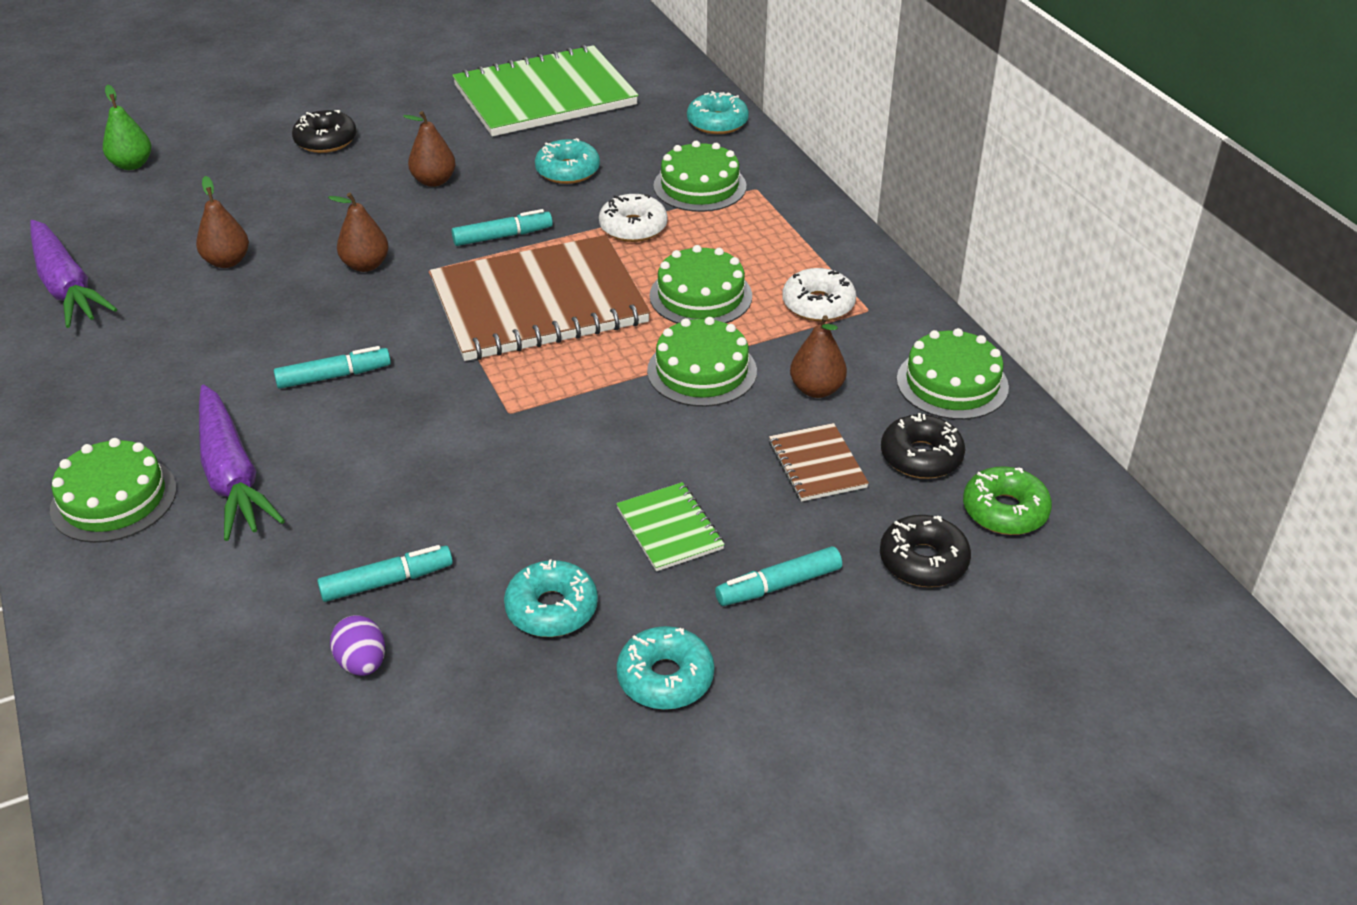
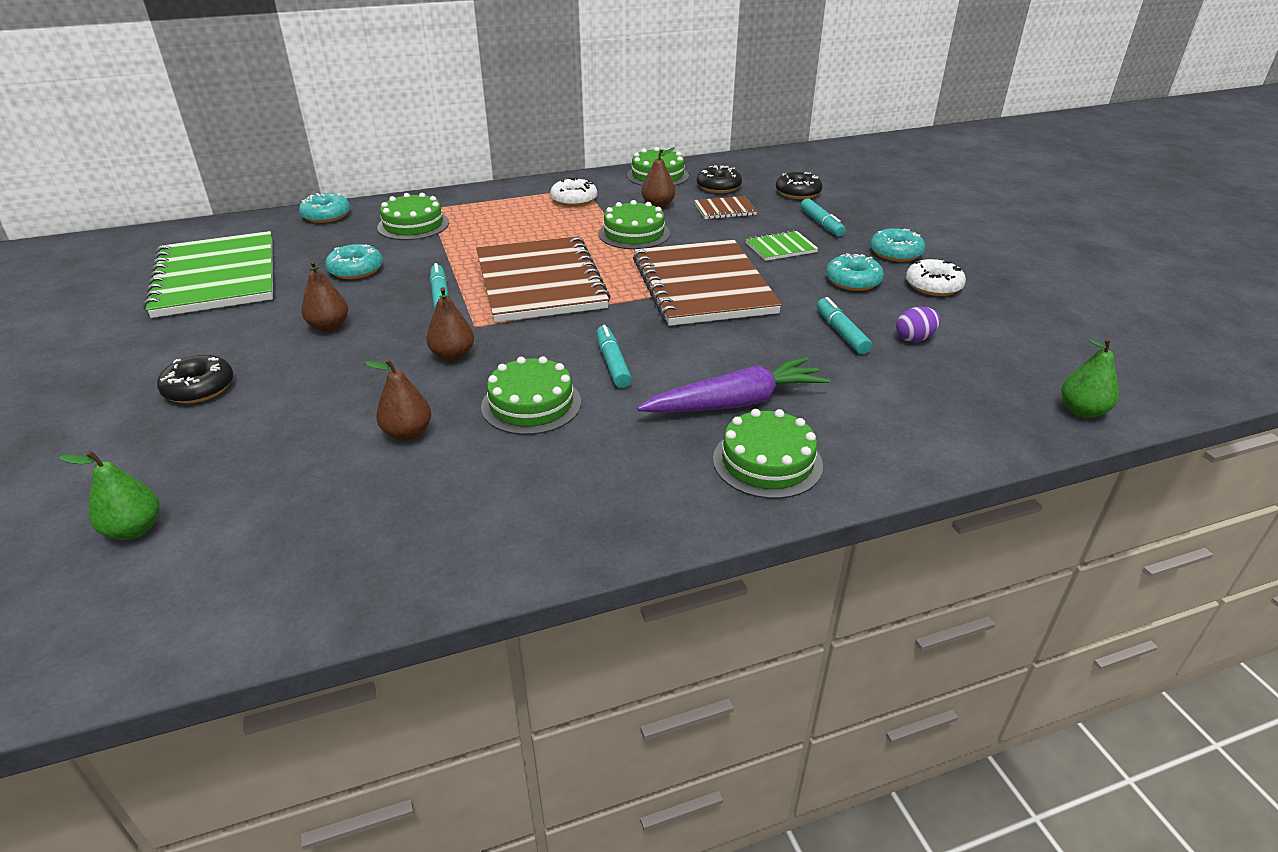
camera: 85 degrees left, 5 degrees down
purple carrot [30,220,117,328] -> none
white donut [599,194,668,242] -> white donut moved to [906,259,966,296]
green cake [649,245,752,323] -> green cake moved to [481,356,581,435]
green donut [963,466,1052,535] -> none
none -> brown notebook [633,240,782,326]
none -> green pear [1061,338,1119,418]

